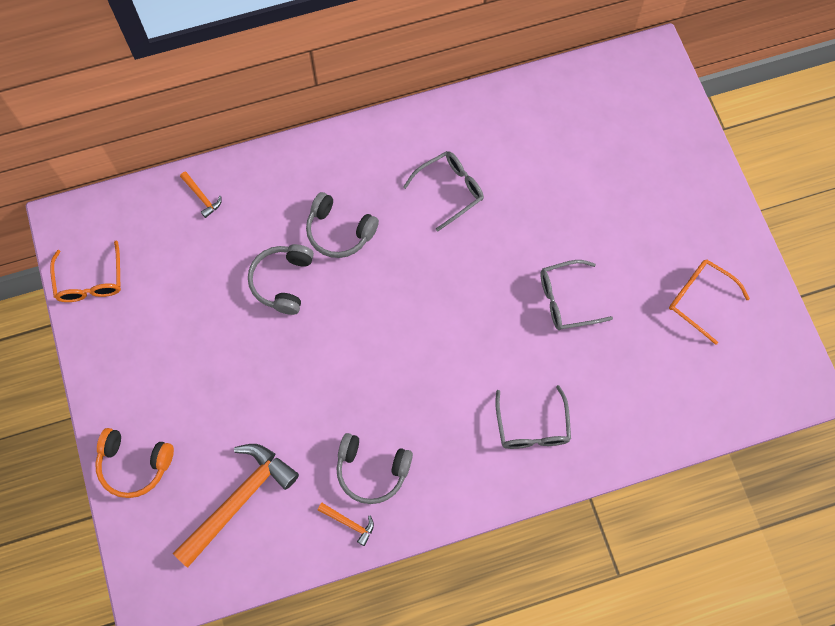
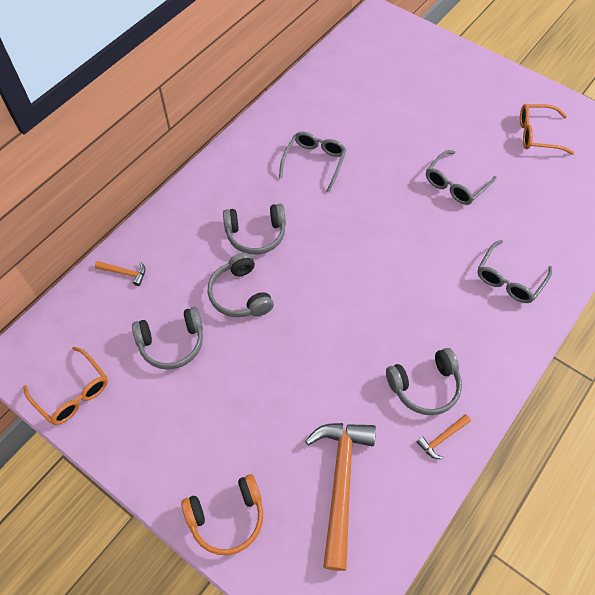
camera: 35 degrees left, 10 degrees down
orange hammer [318,503,374,546] -> orange hammer turned 150 degrees clockwise [417,414,471,459]
grey glasses [495,385,571,449] -> grey glasses turned 75 degrees clockwise [477,240,552,303]
none -> grey headphones [132,307,203,370]

